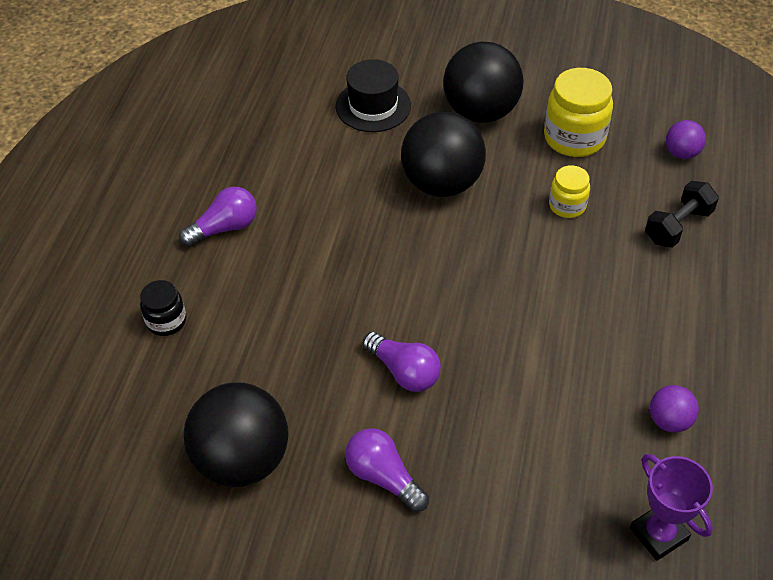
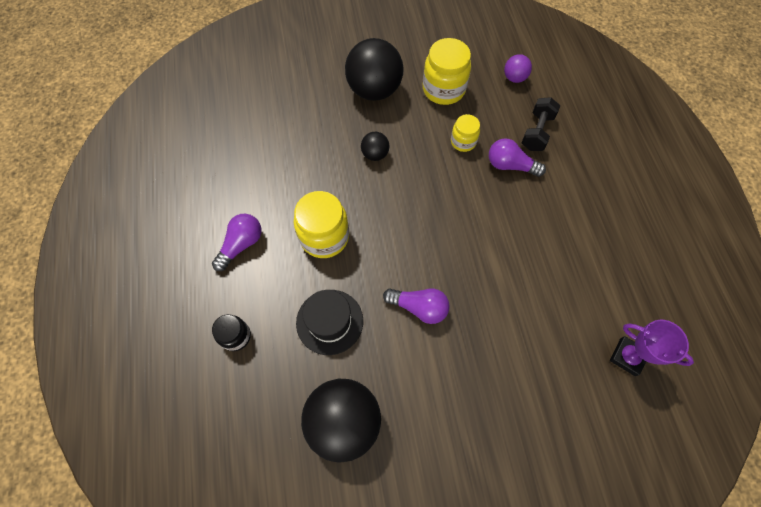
camera: 25 degrees left, 15 degrees up
black hat [336,59,411,132] -> black hat moved to [296,290,363,355]
purple light bulb [345,428,429,512] -> purple light bulb moved to [489,138,546,177]
black ball [401,112,486,197] -> black ball [361,132,389,161], size x0.47
purple ball [650,385,699,433] -> none
none -> yellow jar [294,191,349,258]

